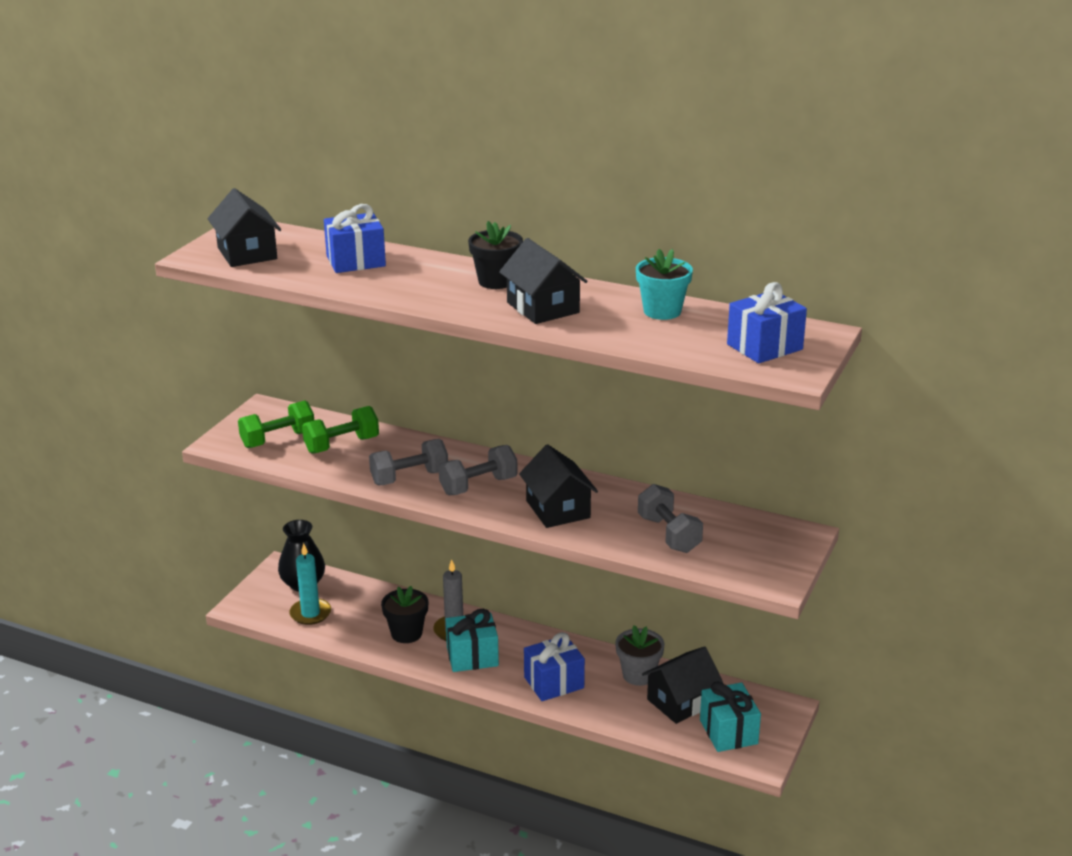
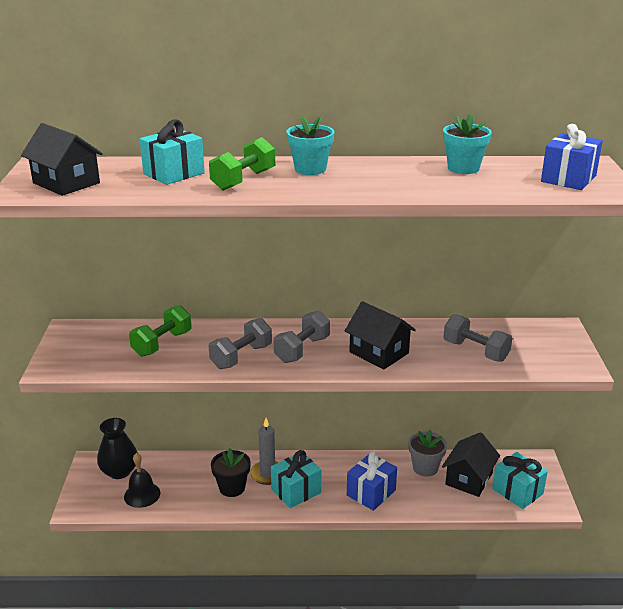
camera: 25 degrees left, 0 degrees up
green dumbbell [238,401,314,448] -> green dumbbell moved to [209,137,275,191]
turquoise candle [289,543,331,625] -> black bell [124,453,161,508]
blue gift [324,204,386,273] -> turquoise gift [140,119,205,185]
black flower pot [468,221,523,289] -> turquoise flower pot [286,116,335,175]
black house [499,238,588,324] -> none

